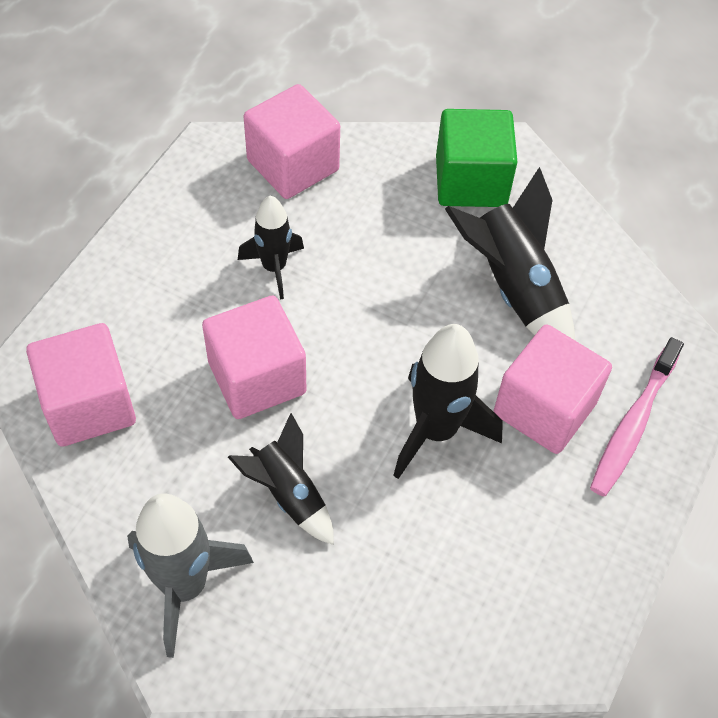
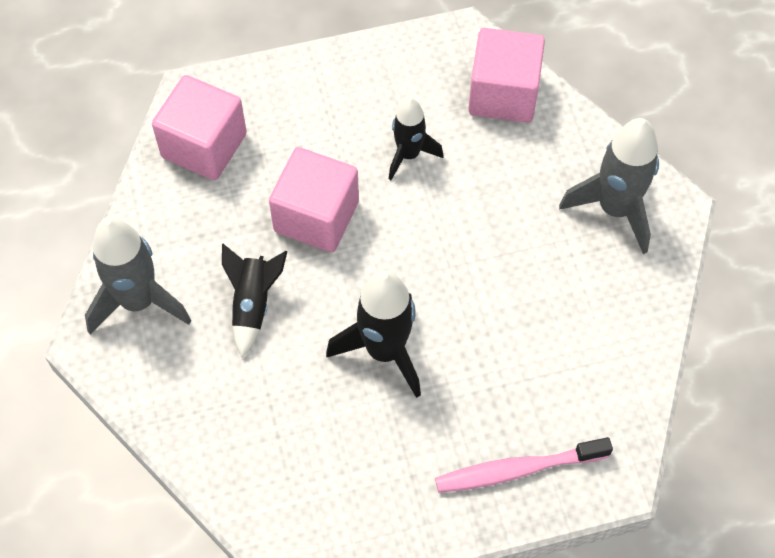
camera: 50 degrees right, 5 degrees up
green cube [436,109,518,207] -> grey rocket [559,118,659,254]
black rocket [445,167,575,340] -> none
pink cube [494,324,612,454] -> none

